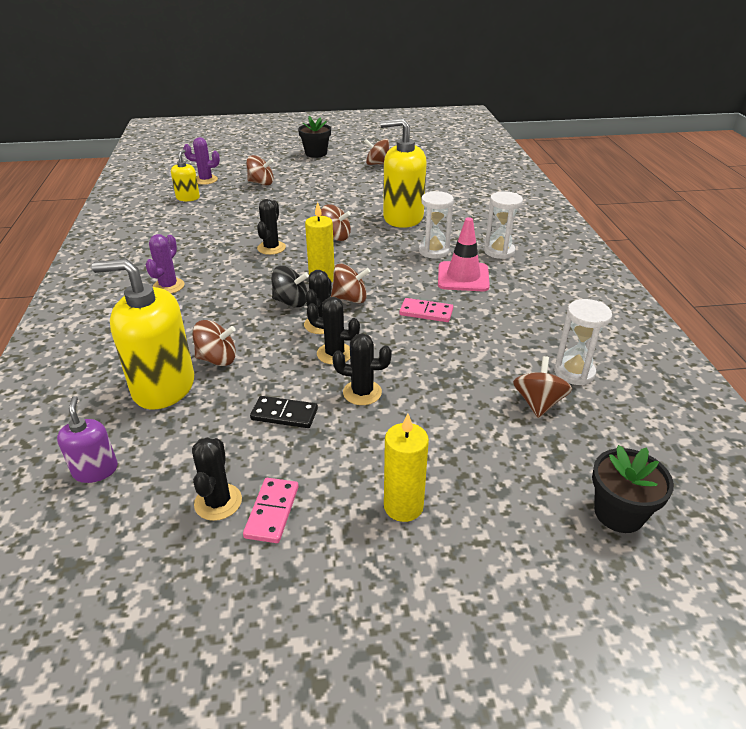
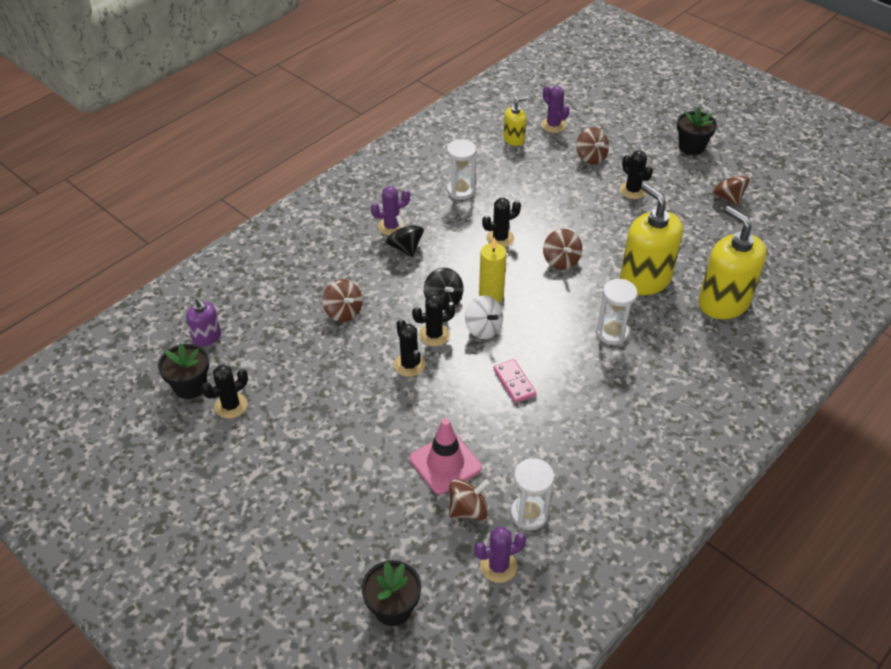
camera: 50 degrees right, 10 degrees up
purple soap dispenser [57,396,118,483] -> purple soap dispenser turned 105 degrees clockwise [186,298,221,346]
yellow soap dispenser [92,259,194,409] -> yellow soap dispenser moved to [698,206,766,319]
pink domino [243,478,299,543] -> none
black domino [250,396,318,428] -> none
brown spinning top [331,264,370,304] -> white spinning top [465,296,503,339]
black cactus [332,333,392,405] -> black cactus moved to [620,150,653,199]
yellow candle [384,413,429,522] -> none
pink traffic cone [438,217,490,291] -> pink traffic cone moved to [410,418,482,494]
white hourglass [484,191,523,259] -> white hourglass moved to [447,139,476,200]
none -> black flower pot [158,343,209,399]
none -> black spinning top [386,215,424,257]
none -> purple cactus [474,527,526,583]

